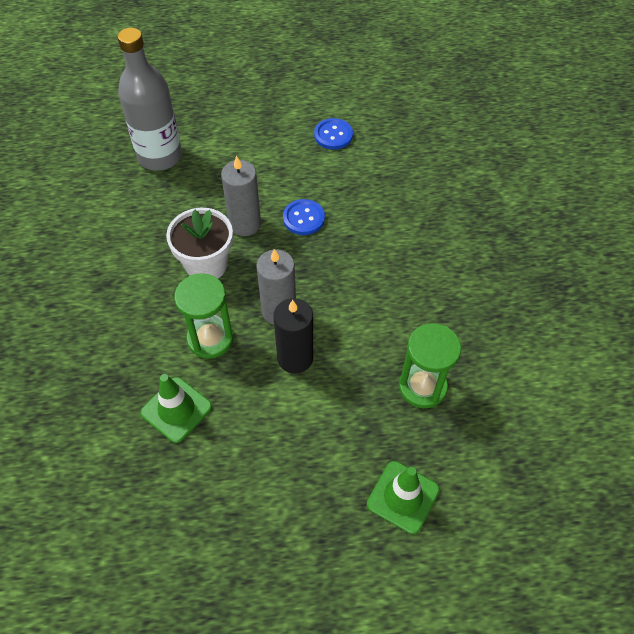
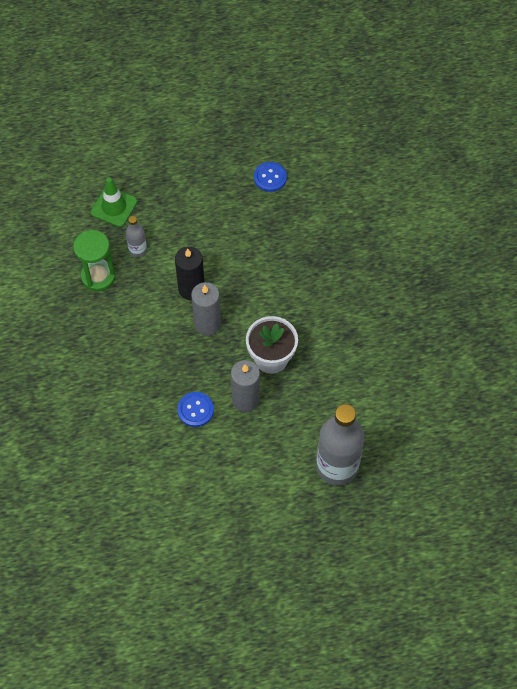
camera: 175 degrees right, 5 degrees up
green traffic cone [140,374,212,443] -> none
green hourglass [174,273,234,359] -> none
blue button [314,118,353,150] -> blue button moved to [254,162,287,192]
none -> grey bottle [126,216,147,257]

